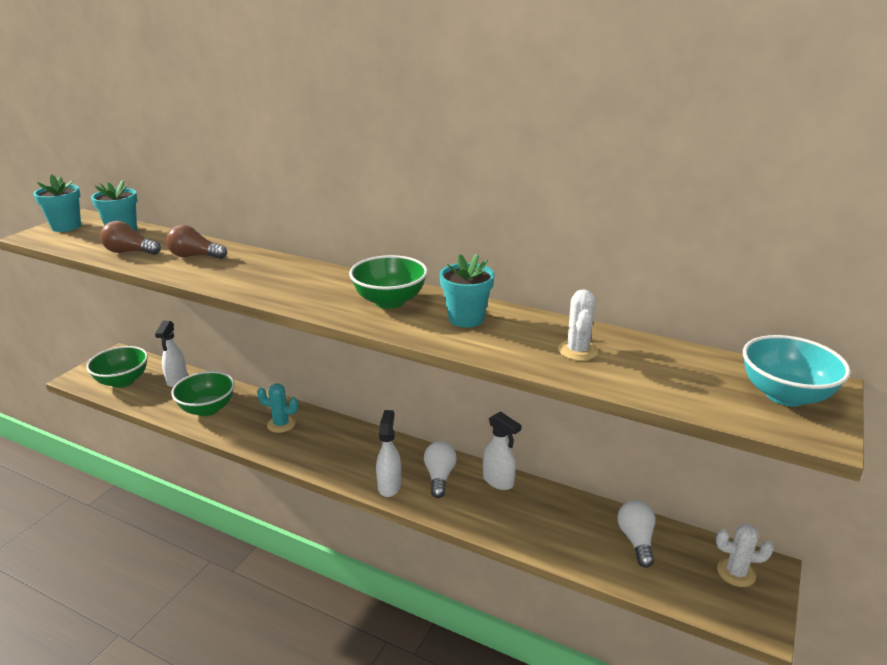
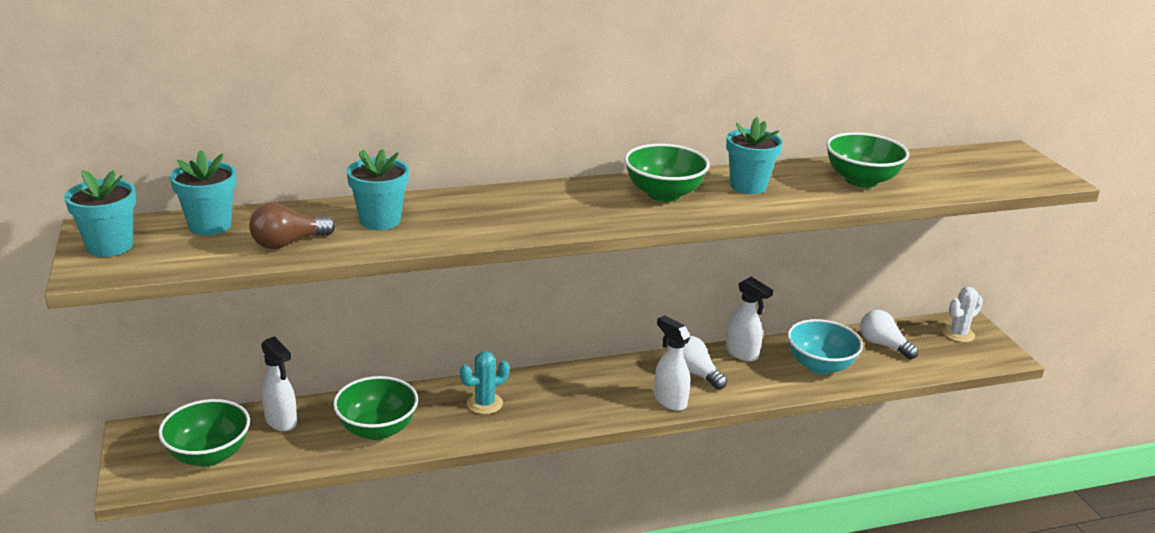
camera: 45 degrees left, 0 degrees up
brown light bulb [166,225,227,259] -> turquoise flower pot [347,149,409,230]
white spray bottle [483,411,522,490] -> white spray bottle turned 45 degrees clockwise [726,277,773,362]
white cactus [558,289,598,361] -> green bowl [826,132,909,188]
turquoise bowl [743,335,851,407] -> turquoise bowl moved to [787,319,863,375]

